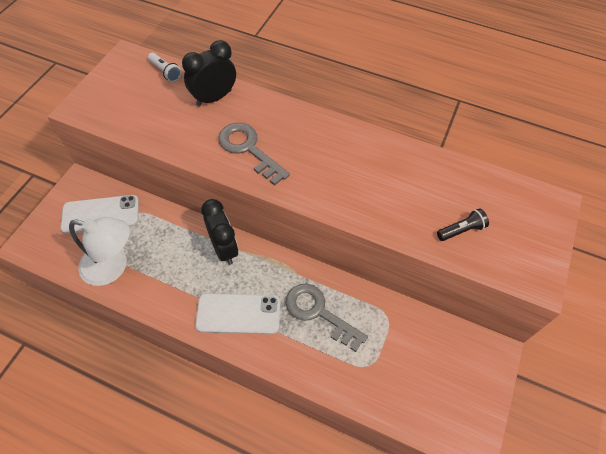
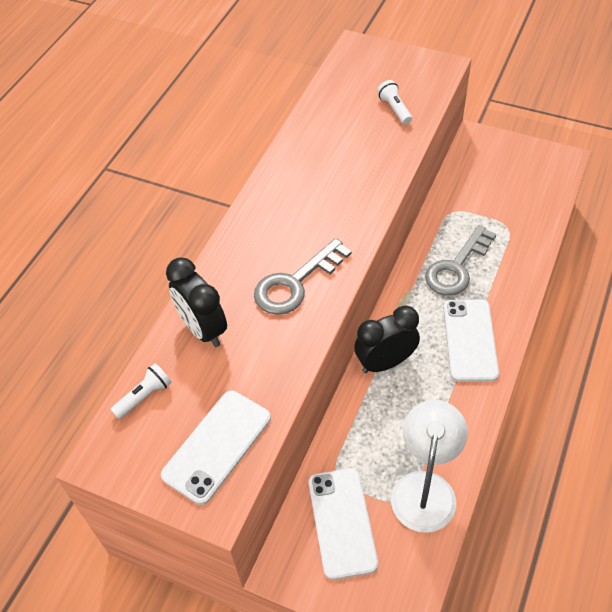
camera: 85 degrees left, 5 degrees down
black flashlight [437,208,489,241] -> white flashlight [377,80,412,125]
none -> white phone [161,391,271,505]

